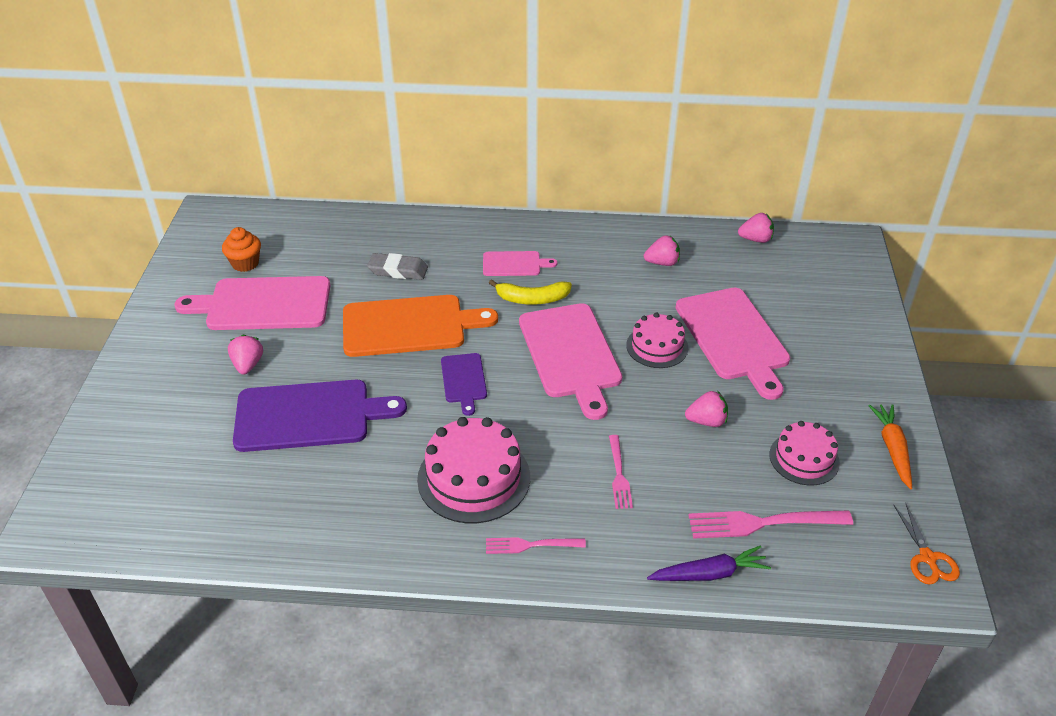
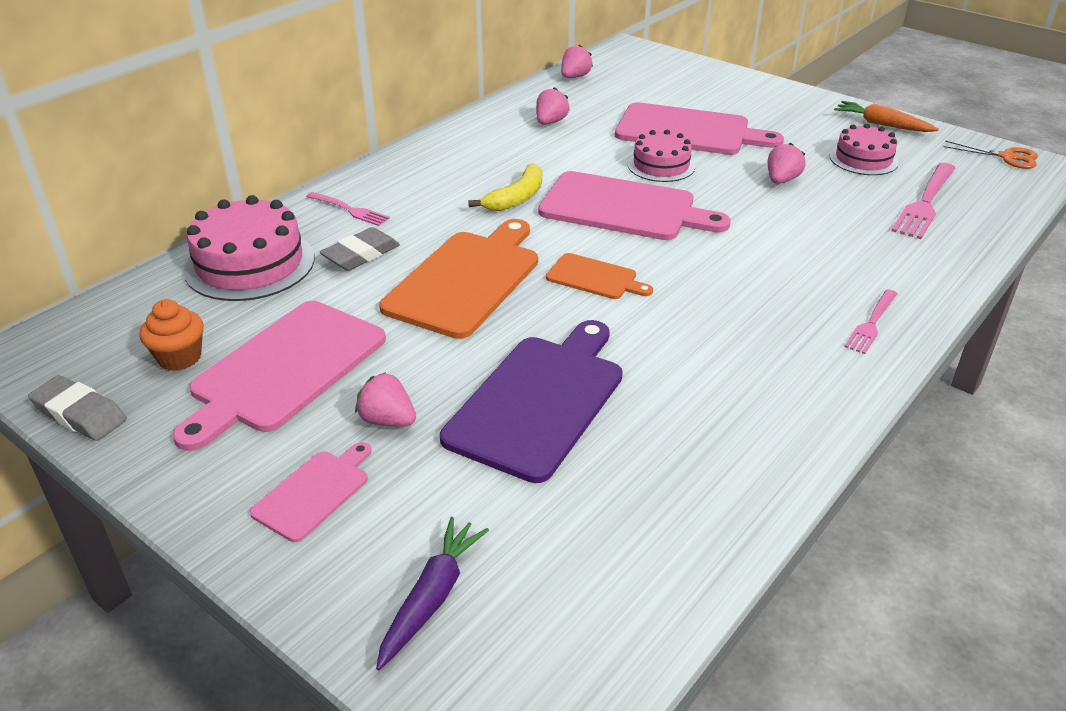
camera: 55 degrees left, 5 degrees down
pink cake [417,417,530,523] -> pink cake moved to [184,195,314,301]
purple cutting board [441,353,487,416] -> orange cutting board [546,253,653,299]
pink cutting board [483,251,557,276] -> pink cutting board moved to [250,442,371,542]
pink fork [609,435,633,509] -> pink fork moved to [306,192,390,226]
purple carrot [647,545,771,581] -> purple carrot moved to [376,517,489,670]
none -> grey eraser [28,375,127,441]

